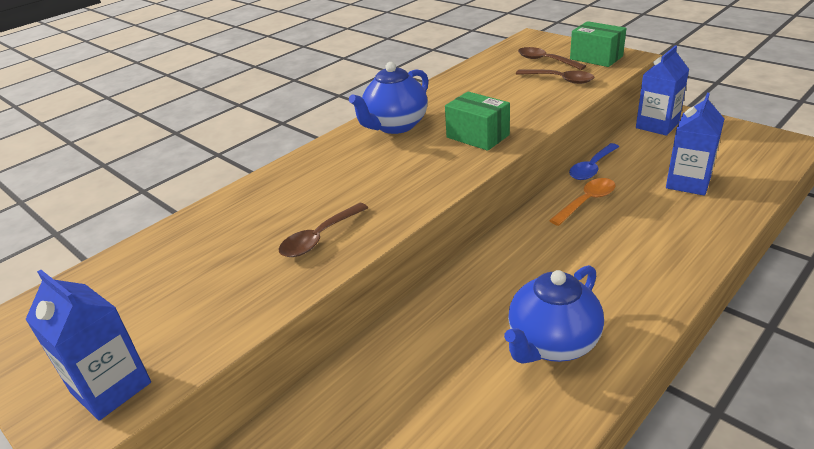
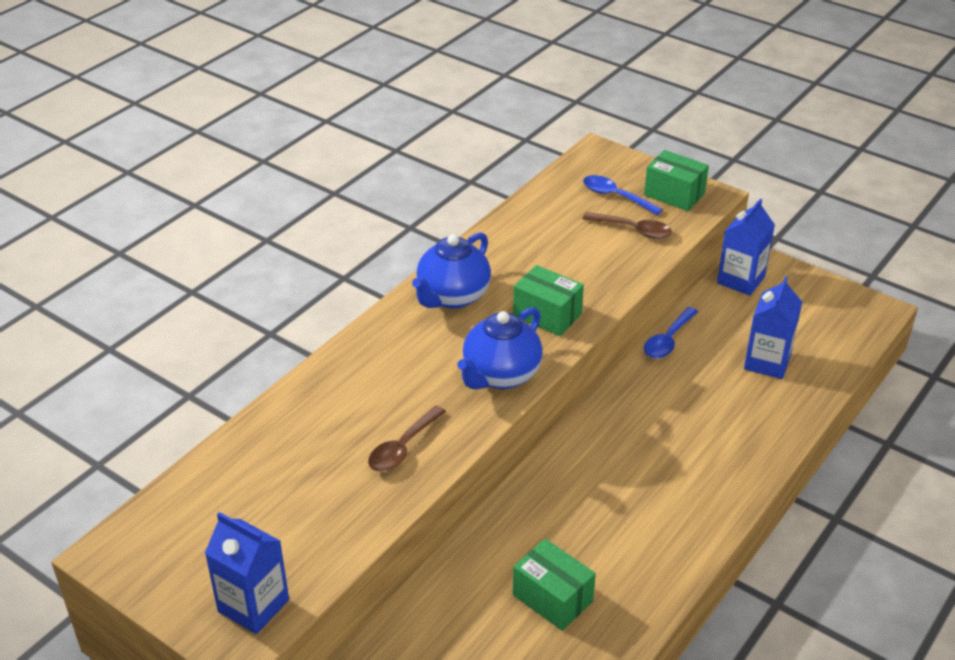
camera: 10 degrees left, 5 degrees up
blue teapot [504,265,604,364] -> blue teapot moved to [457,307,543,390]
brown spoon [518,47,586,70] -> blue spoon [583,175,663,215]
orange spoon [549,178,616,226] -> none
none -> green box [513,539,596,631]

